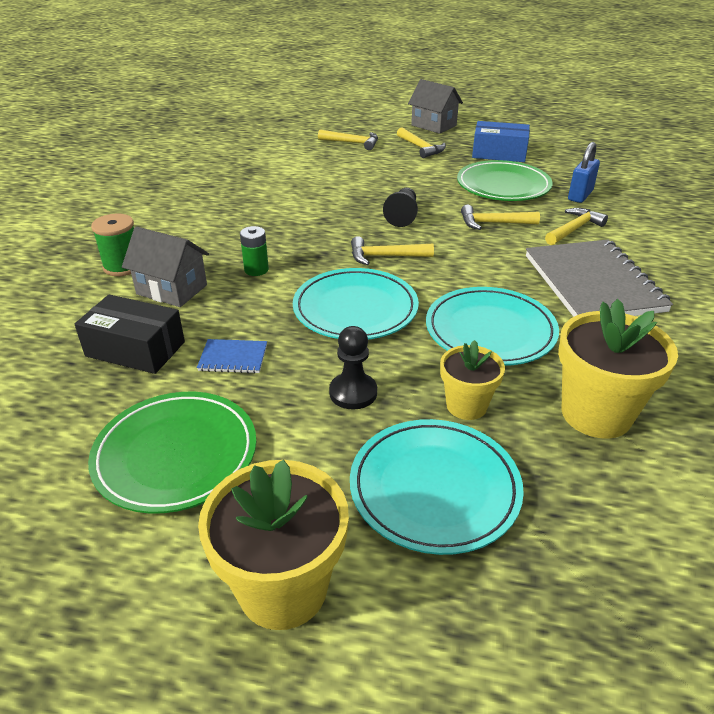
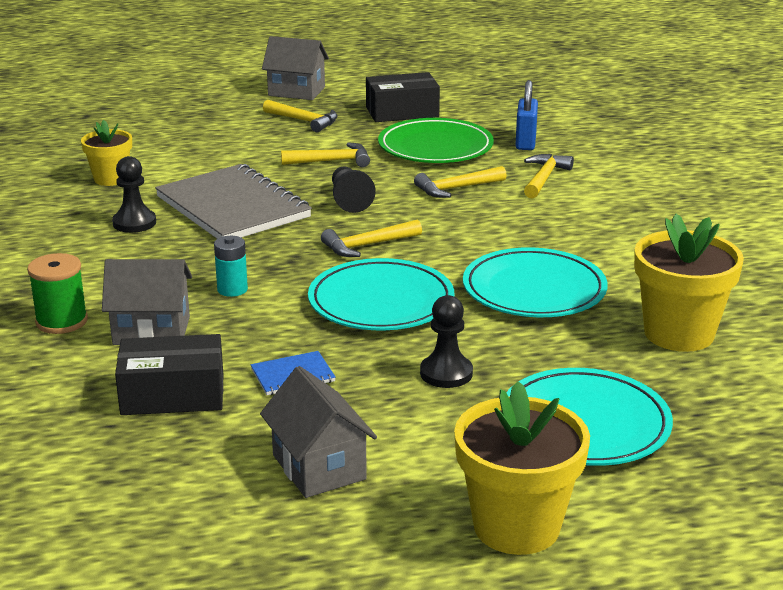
camera: 25 degrees left, 10 degrees down
green plate [88,392,256,514] -> grey house [260,366,377,498]
green battery [240,226,269,276] -> turquoise battery [214,236,248,297]
yellow hammer [318,130,378,150] -> yellow hammer moved to [281,142,370,167]
yellow flower pot [440,340,505,420] -> yellow flower pot moved to [81,120,132,186]
blue box [472,121,530,162] -> black box [366,72,440,122]
grey notebook [526,239,673,317] -> grey notebook moved to [155,164,312,239]
none -> black pawn [112,156,156,233]

